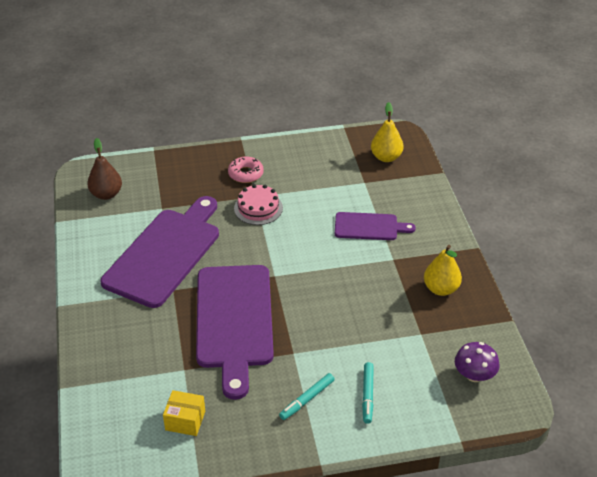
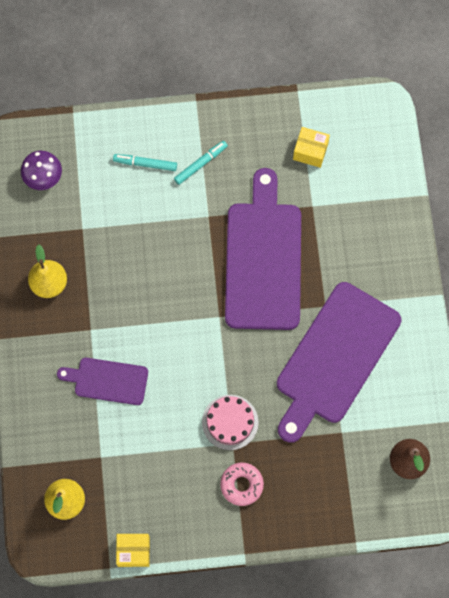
camera: 175 degrees left, 30 degrees up
turquoise marker [362,362,374,424] -> turquoise marker turned 90 degrees counterclockwise [113,154,177,171]
none -> yellow box [116,534,150,567]

